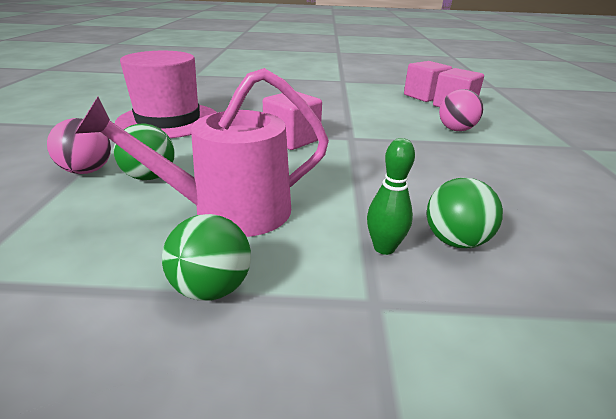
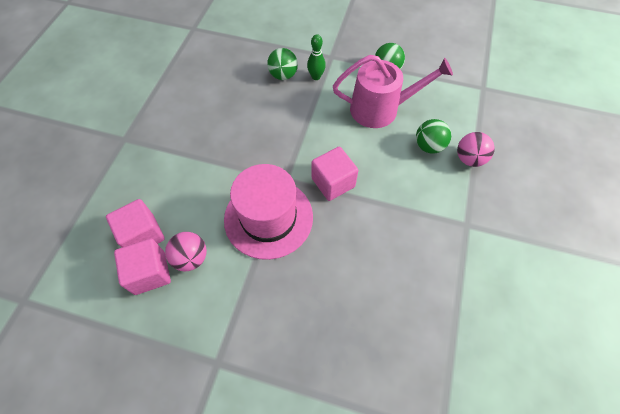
camera: 165 degrees left, 30 degrees up
pink hat [115,51,217,138] -> pink hat moved to [224,164,313,260]
pink ball [439,89,483,131] -> pink ball moved to [165,232,207,271]

